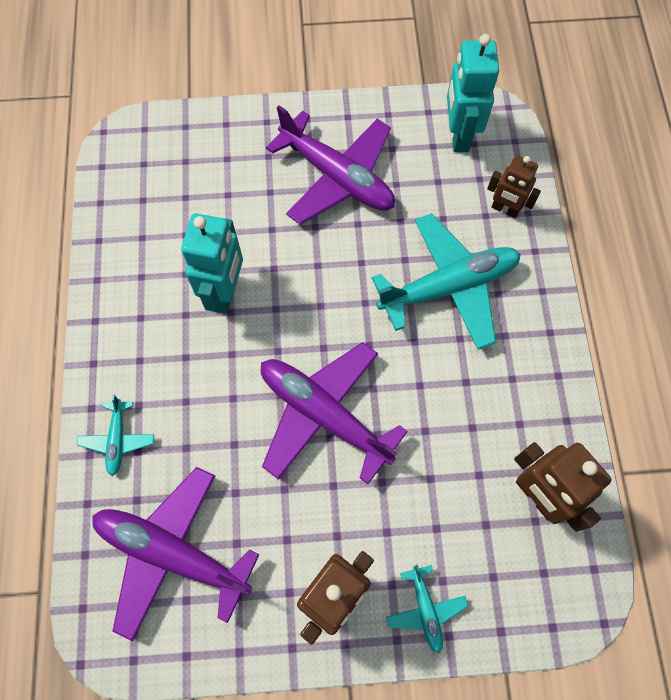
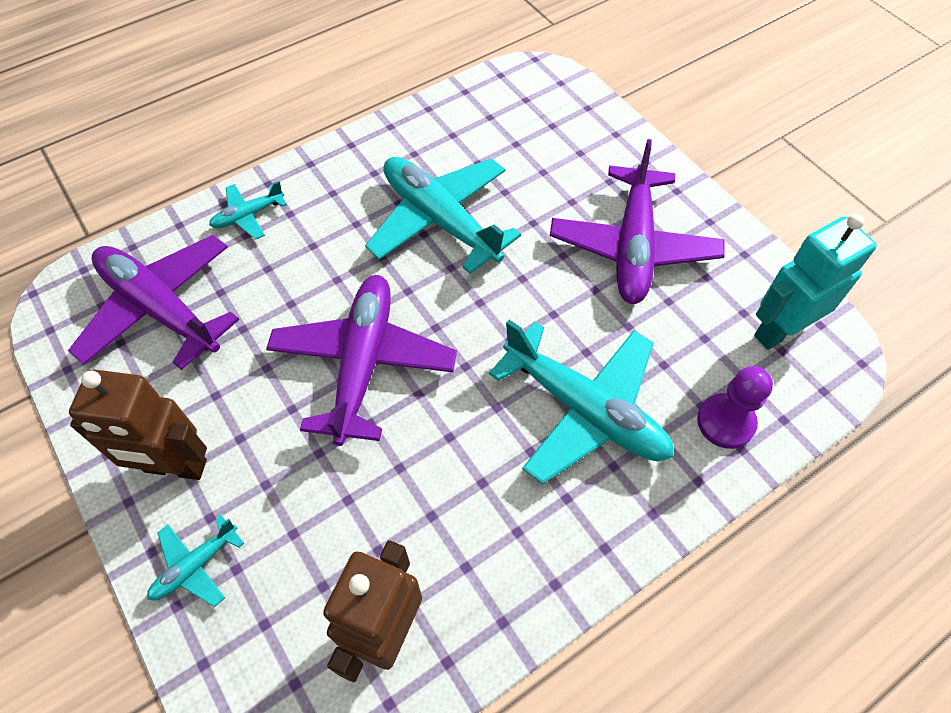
camera: 60 degrees right, 10 degrees down
purple plane [92,467,260,641] -> purple plane turned 45 degrees counterclockwise [68,235,240,370]
turquoise robot [181,213,243,314] -> turquoise plane [365,157,521,274]
brown robot [487,155,541,218] -> purple pawn [697,366,773,449]

